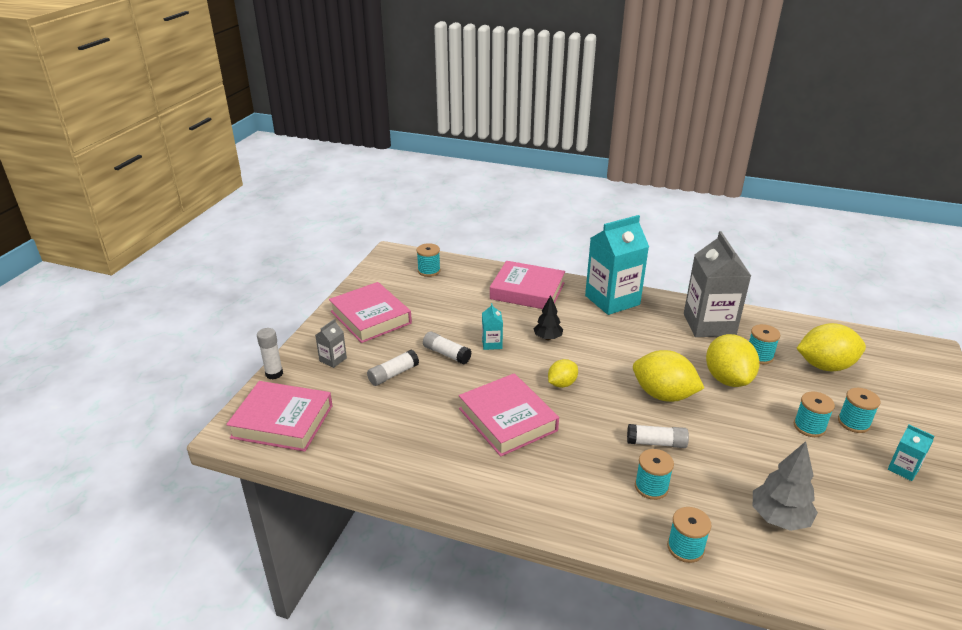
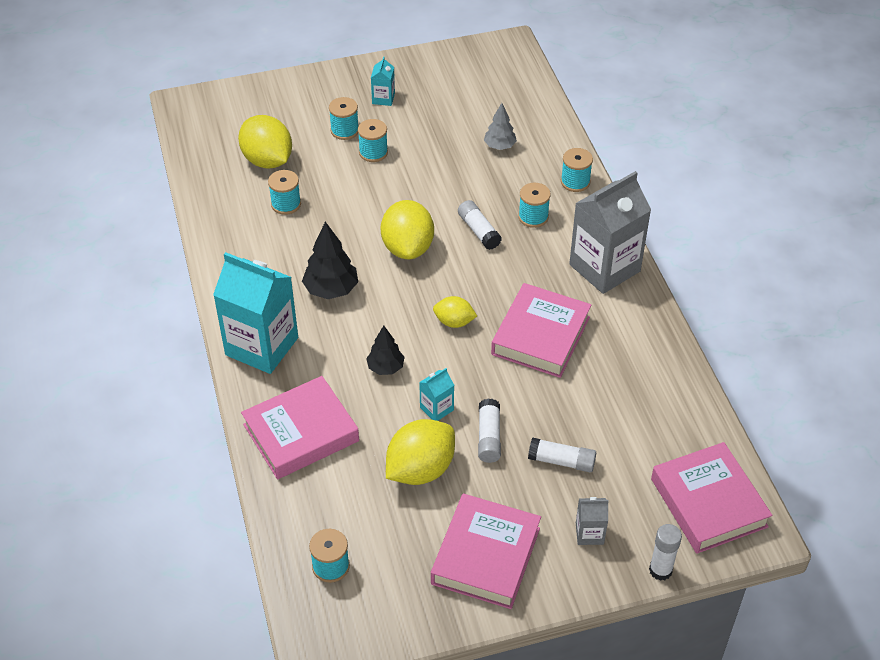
camera: 125 degrees left, 15 degrees up
pink book [490,261,565,309] -> pink book turned 75 degrees clockwise [241,376,359,479]
grey carton [684,231,751,337] -> grey carton moved to [569,171,651,294]
yellow lemon [706,334,759,387] -> yellow lemon moved to [386,419,455,485]
grey tree [753,441,818,531] -> grey tree [484,103,517,150], size x0.65
none -> black tree [302,222,358,299]

